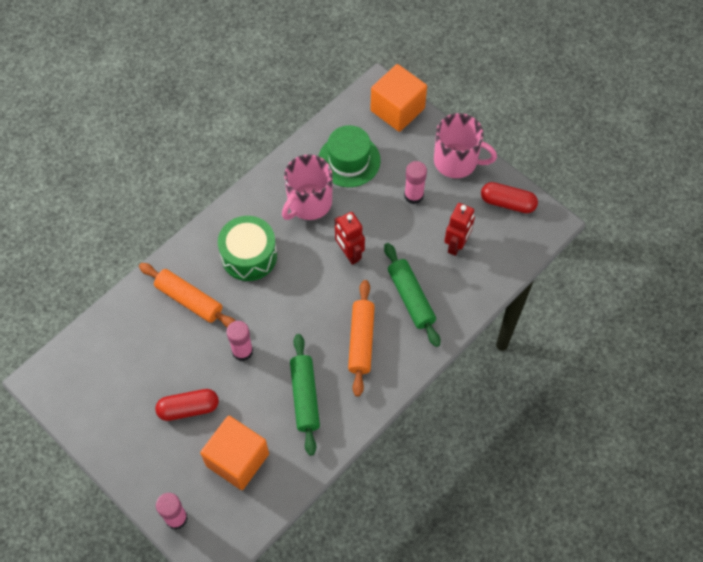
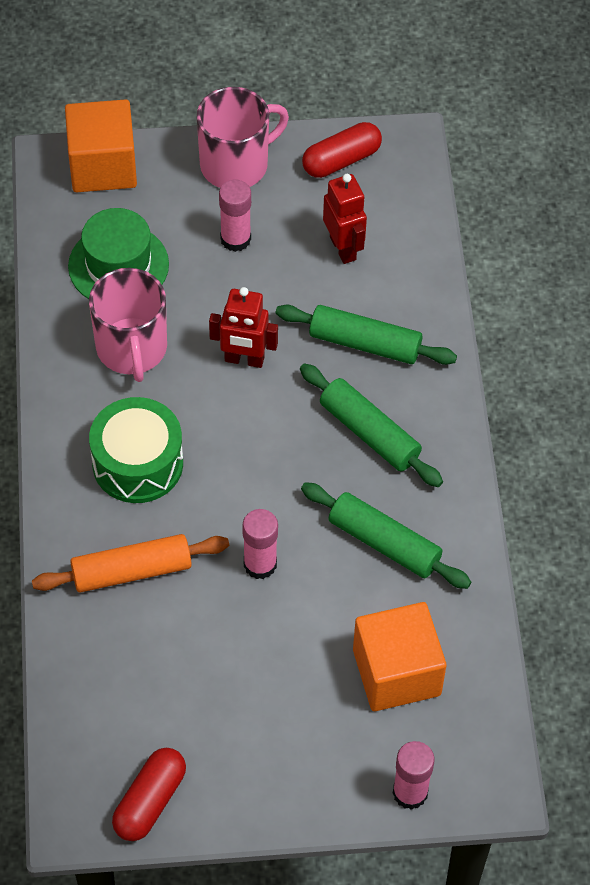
camera: 50 degrees left, 5 degrees down
red capsule [155,389,219,421] -> red capsule moved to [112,748,186,841]
orange rolling pin [348,280,375,397] -> green rolling pin [300,364,443,487]

